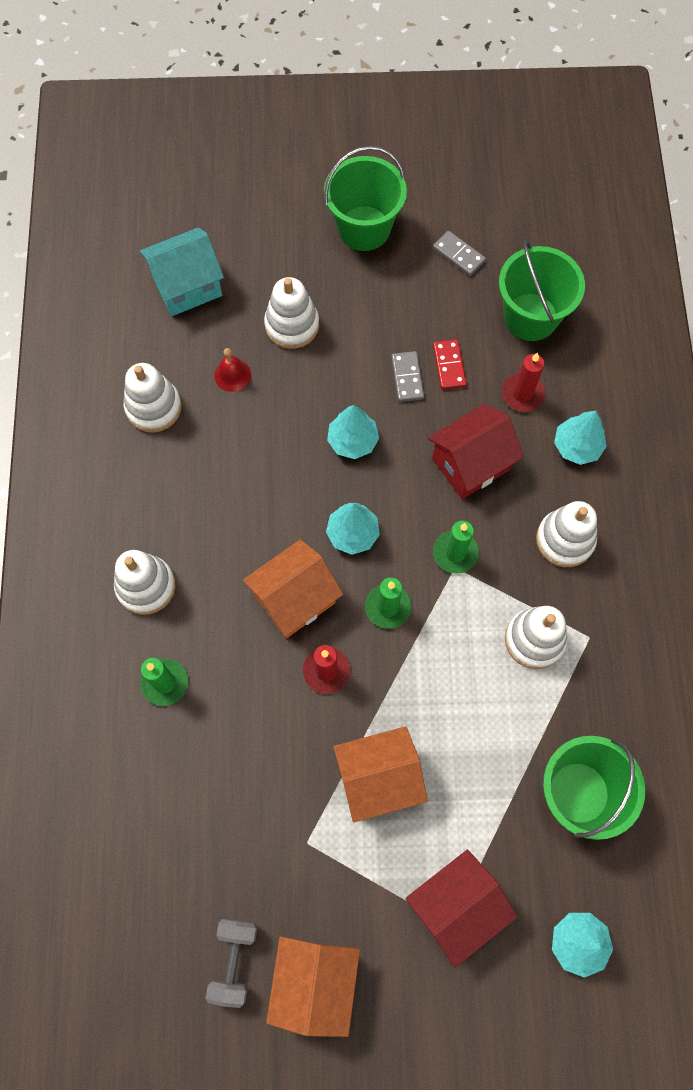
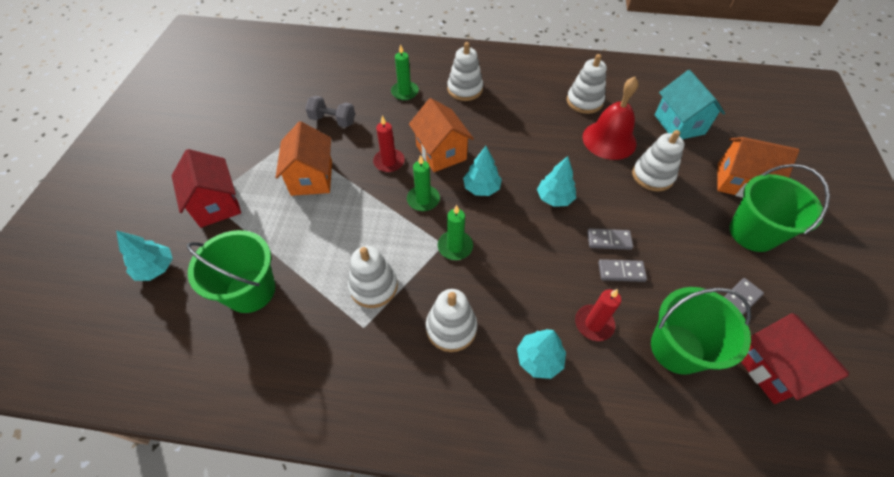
camera: 100 degrees right, 15 degrees down
grey dumbbell [205,919,258,1008] -> grey dumbbell moved to [305,96,355,127]
red bell [214,348,251,392] -> red bell [582,77,638,160], size x2.06
orange house [266,936,360,1037] -> orange house moved to [717,137,799,198]
red house [428,404,524,499] -> red house moved to [741,313,849,404]
red domino [433,339,467,390] -> grey domino [598,259,647,282]

